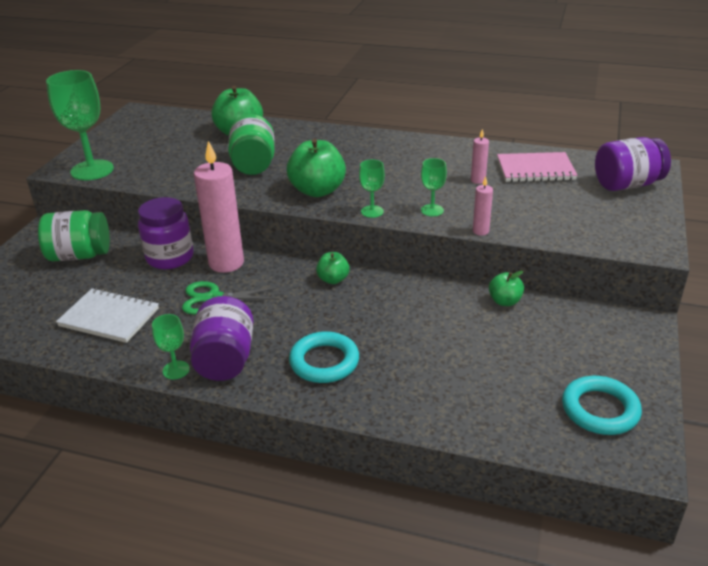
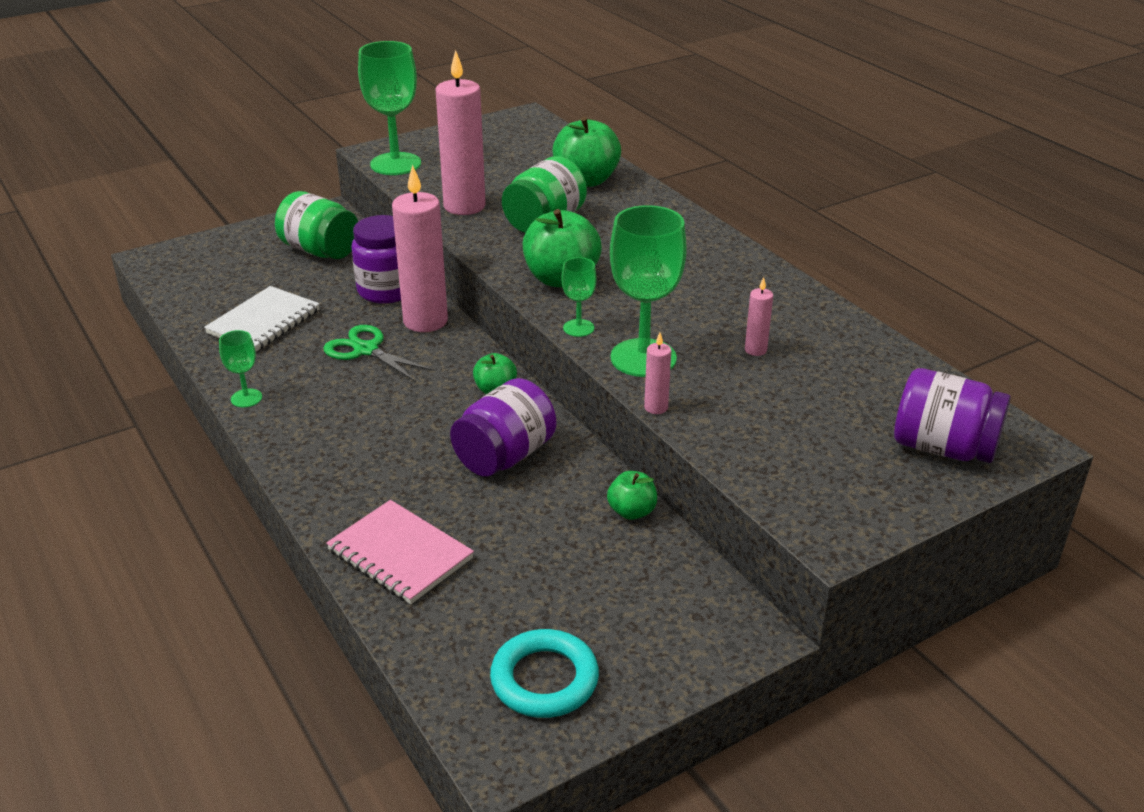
camera: 40 degrees right, 0 degrees up
white notebook [56,288,159,343] -> white notebook turned 60 degrees clockwise [204,286,320,352]
purple jar [190,296,254,381] -> purple jar moved to [450,378,556,477]
turquoise ring [289,331,359,383] -> none
green goblet [421,158,447,216] -> green goblet [610,205,687,377], size x2.04
pink notebook [497,152,578,182] -> pink notebook moved to [326,500,474,604]
none -> pink candle [436,50,486,215]

